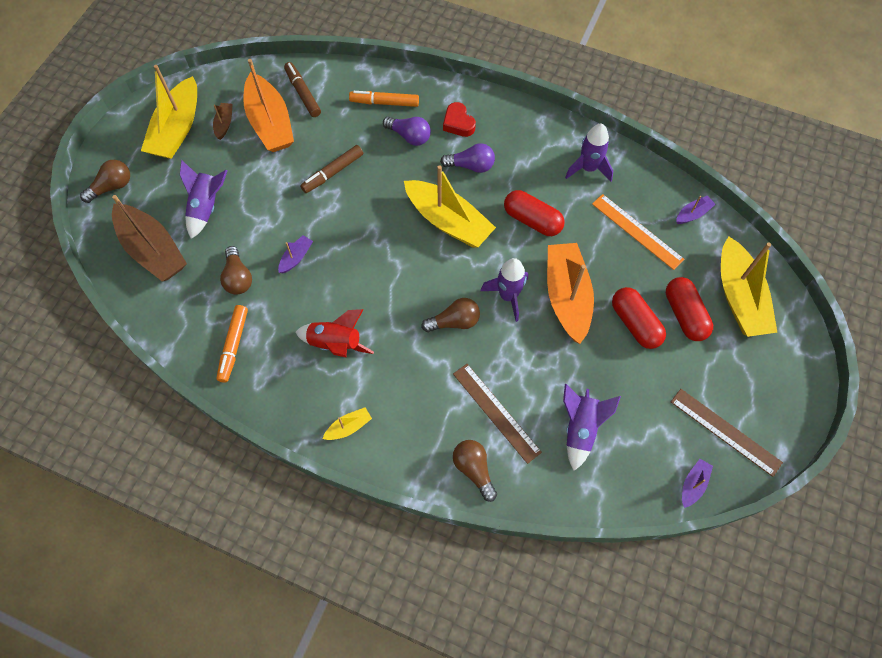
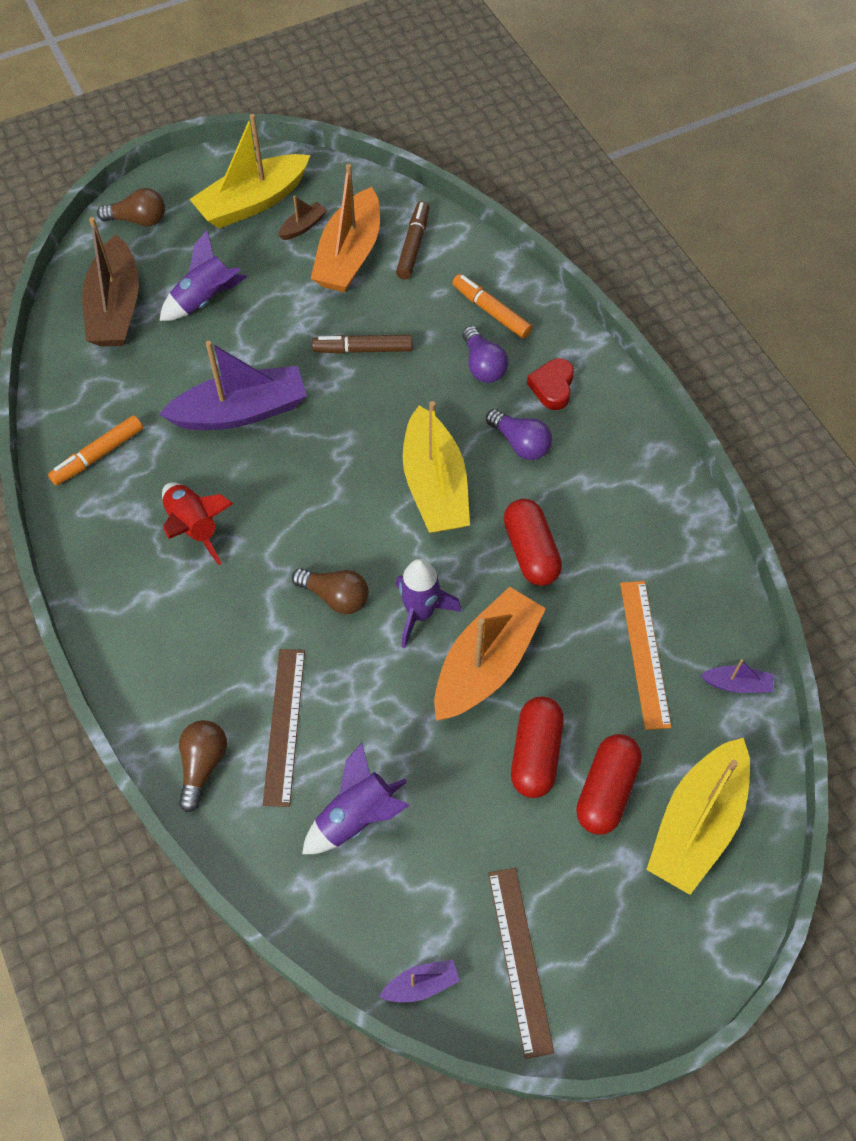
camera: 40 degrees right, 5 degrees down
brown light bulb [220,246,252,295] -> none
purple boat [278,235,313,273] -> purple boat [159,341,307,430], size x2.27
yellow boat [323,407,372,440] -> none
purple rocket [565,124,613,181] -> none

